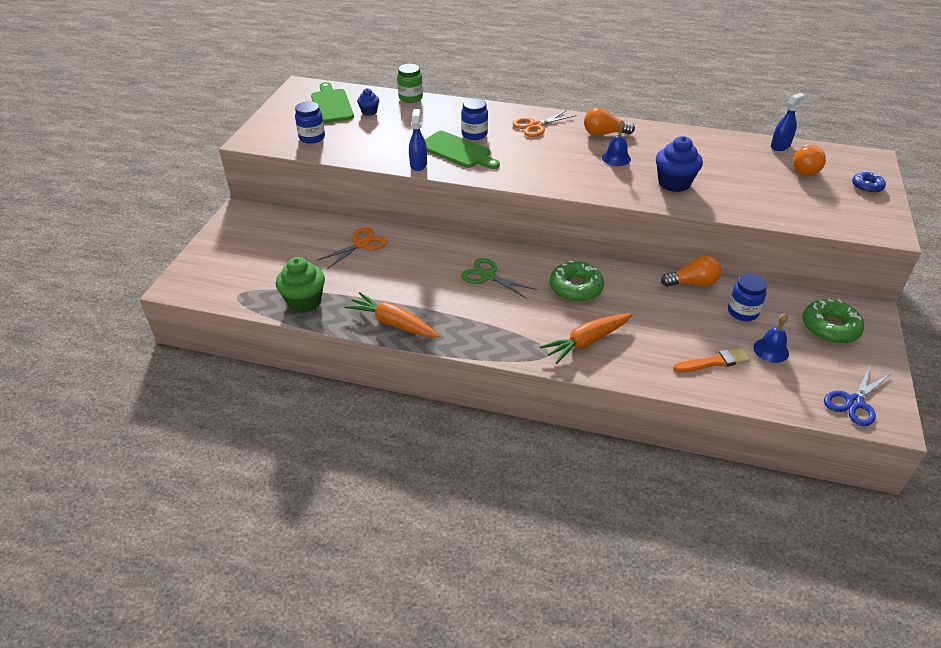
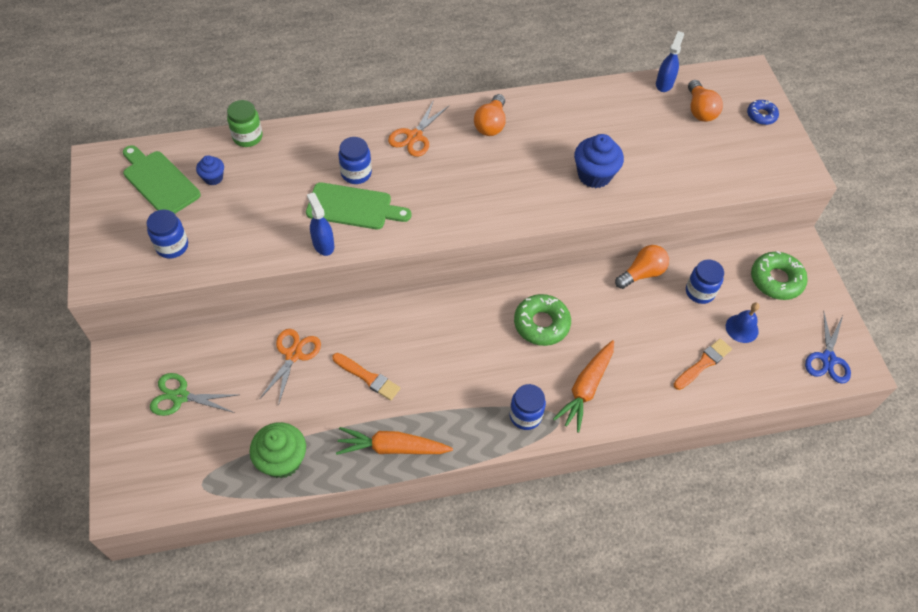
camera: 30 degrees left, 15 degrees up
green scissors [461,258,536,299] -> green scissors moved to [150,373,238,416]
orange light bulb [584,107,635,136] -> orange light bulb turned 45 degrees counterclockwise [474,94,506,136]
blue bell [602,120,631,166] -> none
none -> orange brush [332,353,400,401]
none -> blue jar [509,384,546,430]

